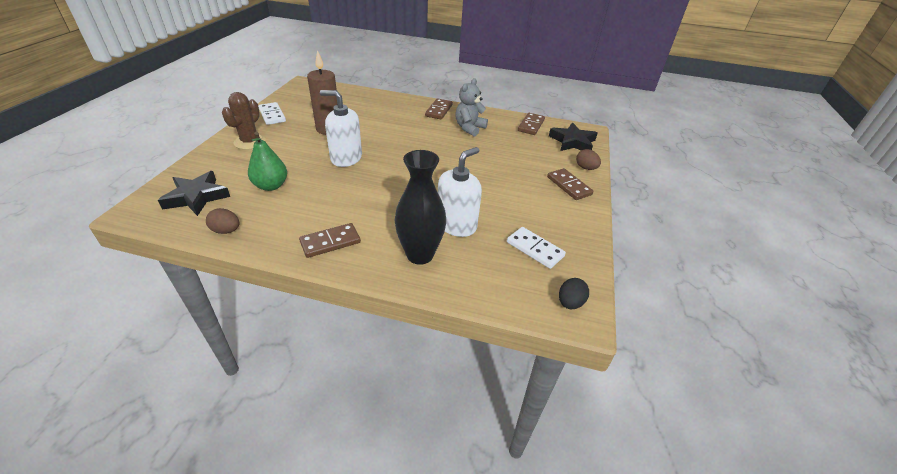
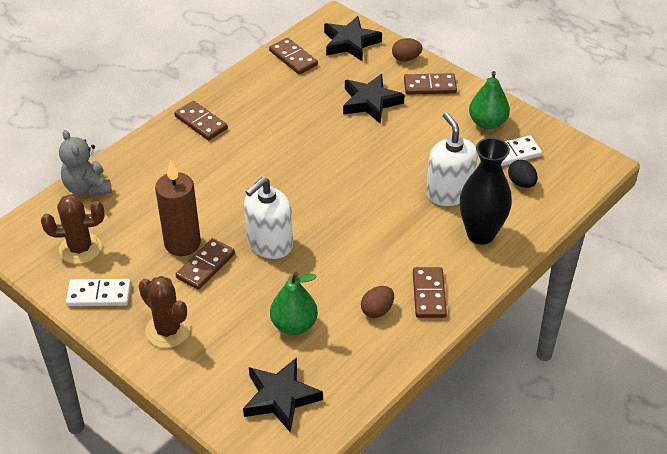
camera: 60 degrees left, 5 degrees up
brown egg [206,208,239,234] -> brown egg moved to [361,286,394,318]
grey teddy bear [455,78,488,137] -> grey teddy bear moved to [59,130,112,197]
black egg [559,278,589,310] -> black egg moved to [508,160,538,188]
none -> brown cactus [41,194,104,264]
none -> brown domino [176,238,235,290]
none -> black star [343,74,405,123]
none -> green pear [469,71,510,129]

